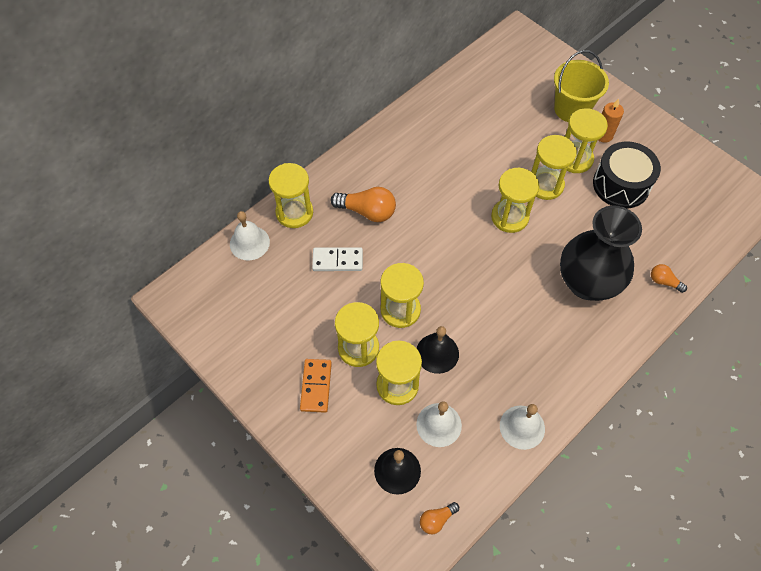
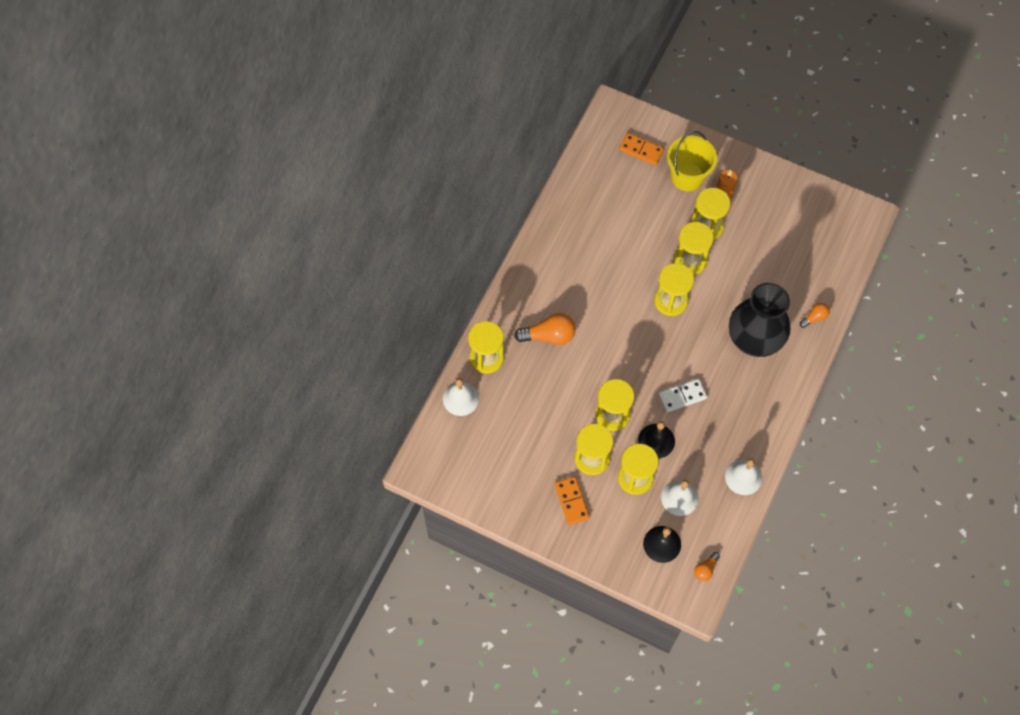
camera: 20 degrees left, 5 degrees up
white domino [312,247,363,271] -> white domino moved to [658,379,707,413]
black drum [593,141,661,208] -> none
orange light bulb [651,264,687,293] -> orange light bulb turned 135 degrees clockwise [800,303,830,328]
none -> orange domino [619,133,664,166]

